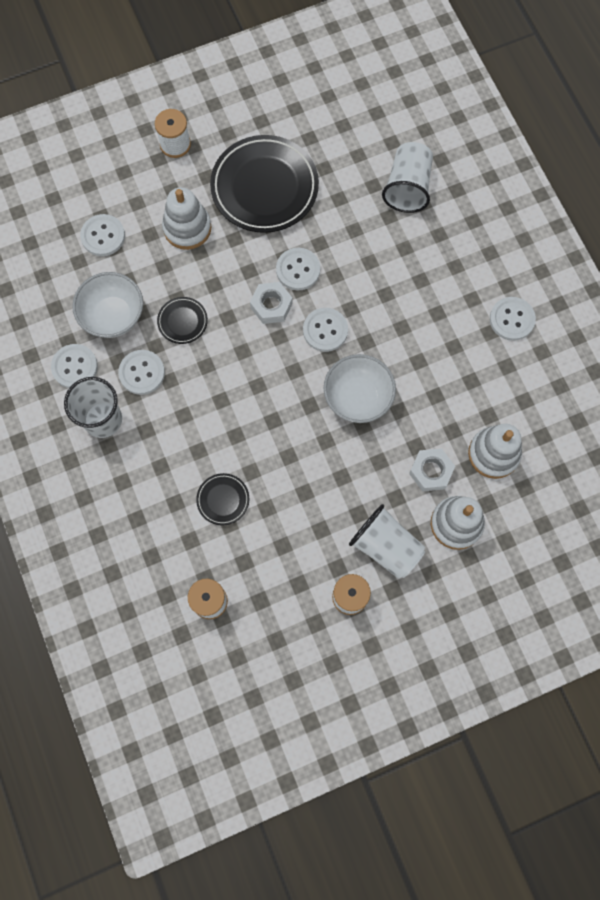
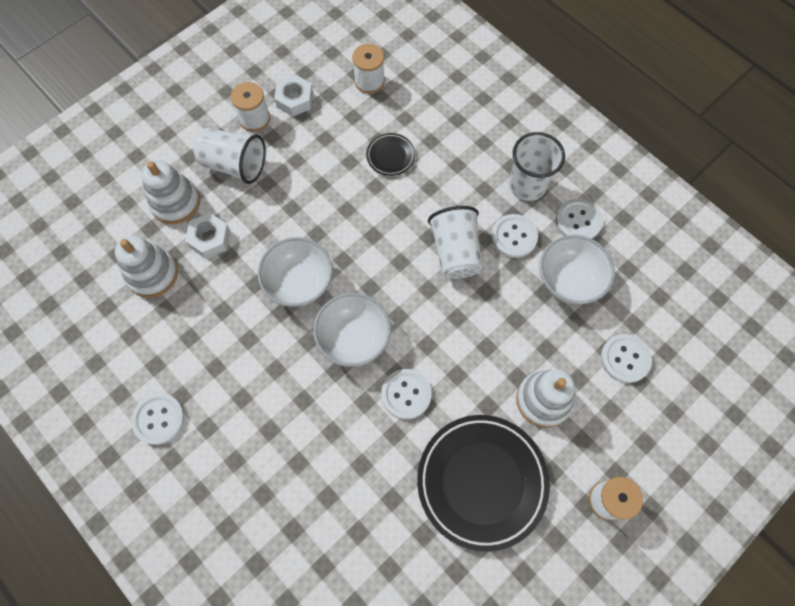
camera: 160 degrees right, 5 degrees down
black plate [157,297,208,344] -> none
white nut [250,282,293,324] -> white nut moved to [274,75,313,117]
white button [303,308,348,352] -> white bowl [313,293,391,367]
white cup [382,142,433,213] -> white cup moved to [428,206,483,279]

